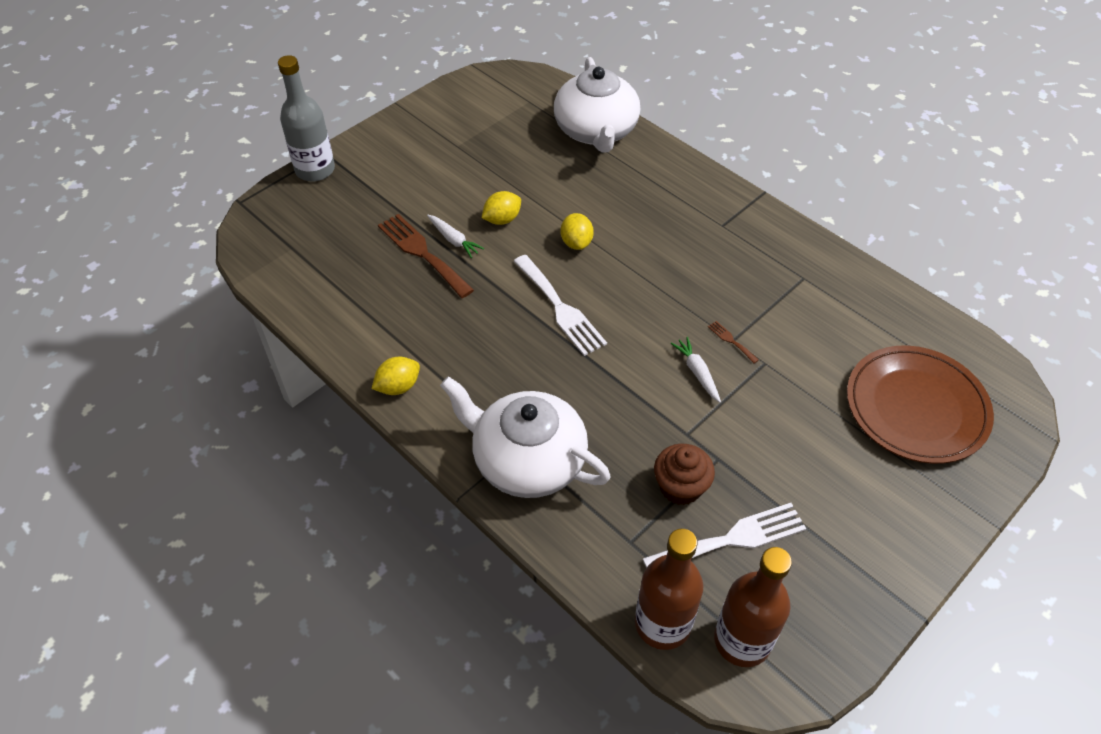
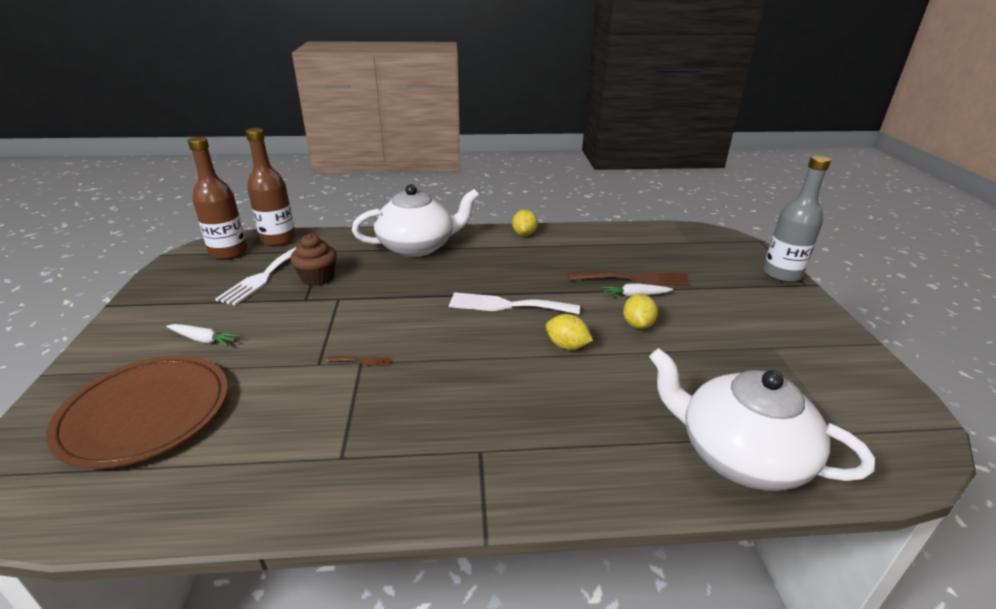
camera: 130 degrees right, 20 degrees down
white carrot [670,337,721,403] -> white carrot moved to [166,324,240,347]

